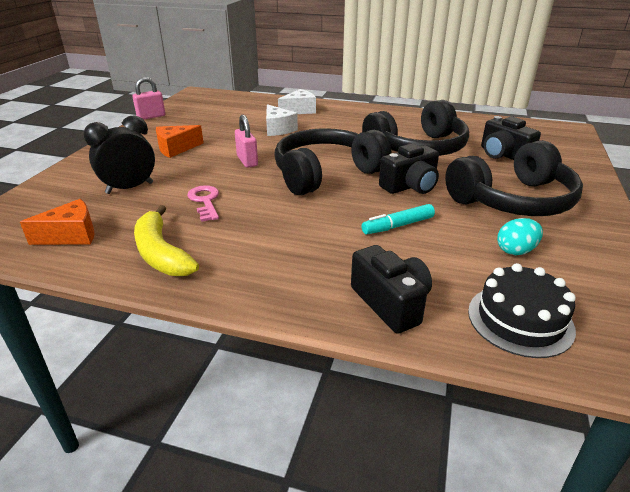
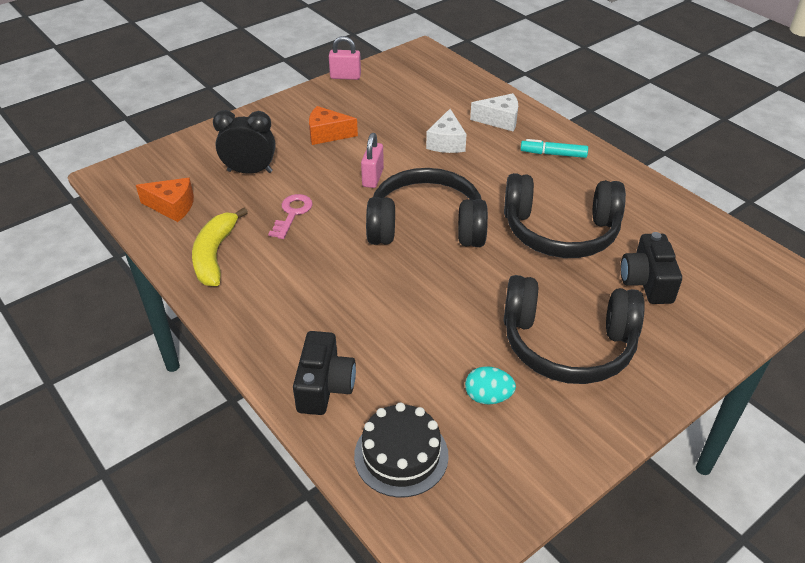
camera: 35 degrees right, 10 degrees up
turquoise marker [362,204,435,234] -> turquoise marker moved to [520,139,588,158]
black camera [379,143,439,194] -> none

